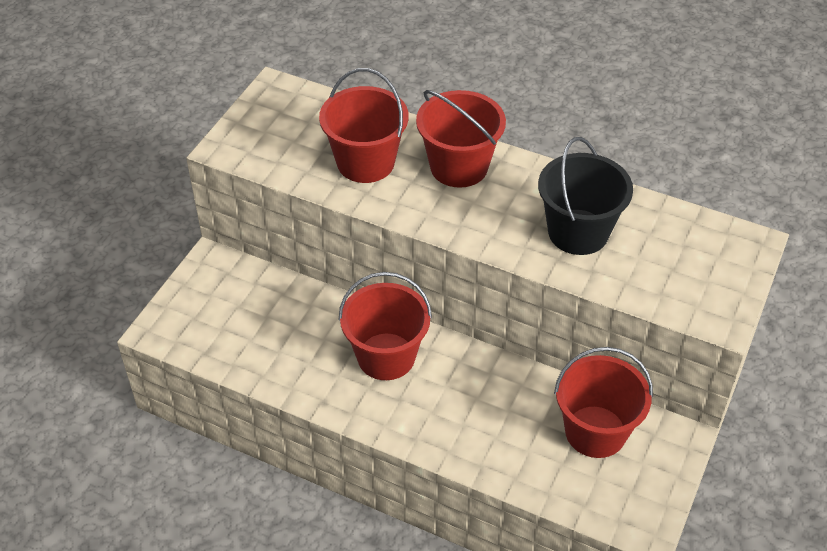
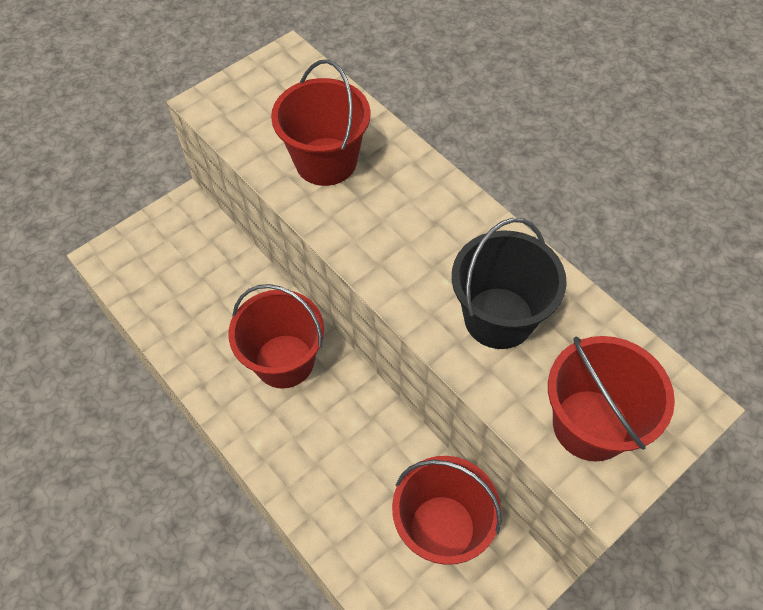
camera: 25 degrees right, 10 degrees up
red bucket [416,90,506,188] -> red bucket moved to [548,336,675,462]

